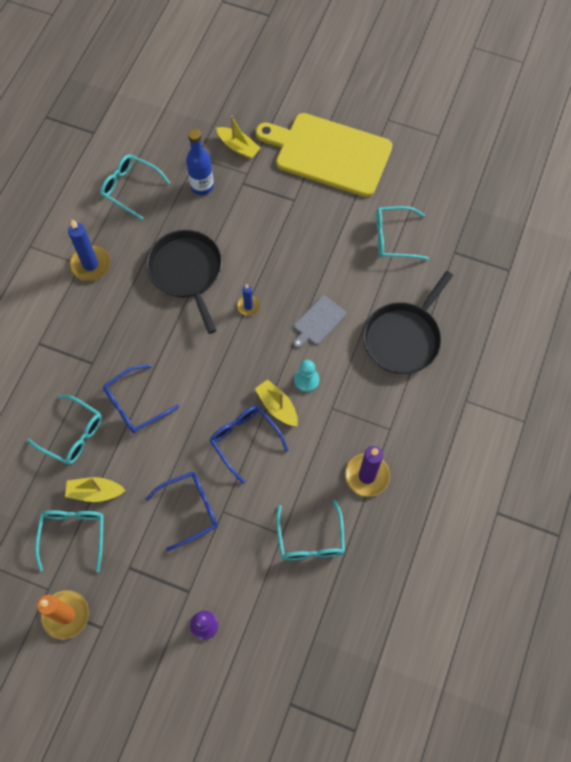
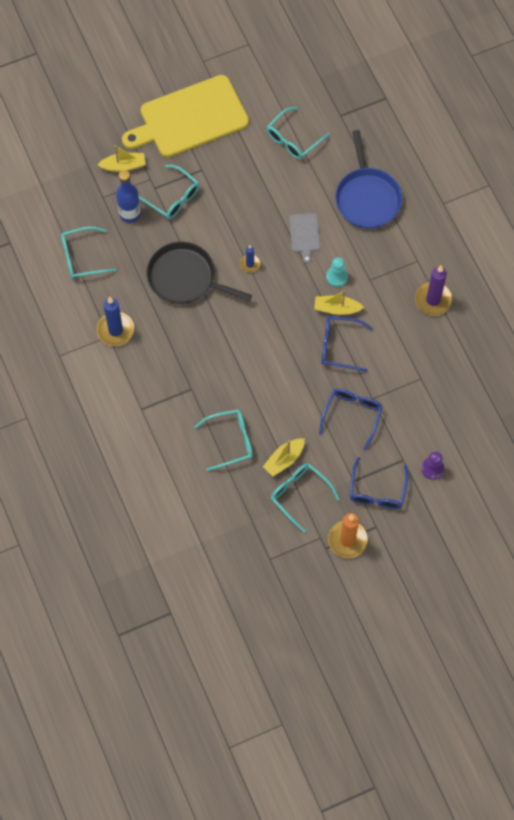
camera: 45 degrees left, 0 degrees up
blue glasses [103,365,179,433] -> blue glasses moved to [350,457,409,509]
turquoise glasses [276,500,345,560] -> turquoise glasses moved to [139,165,199,219]
black pan [363,271,453,374] -> blue pan [335,130,402,229]

